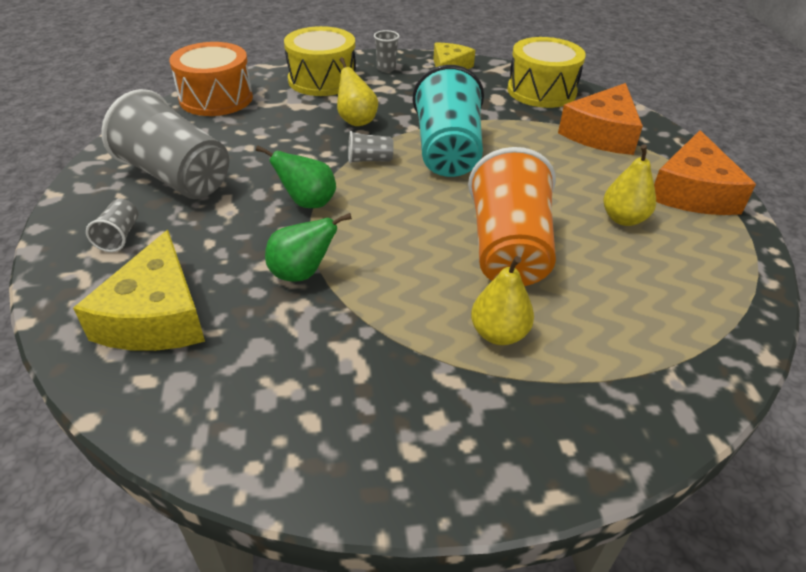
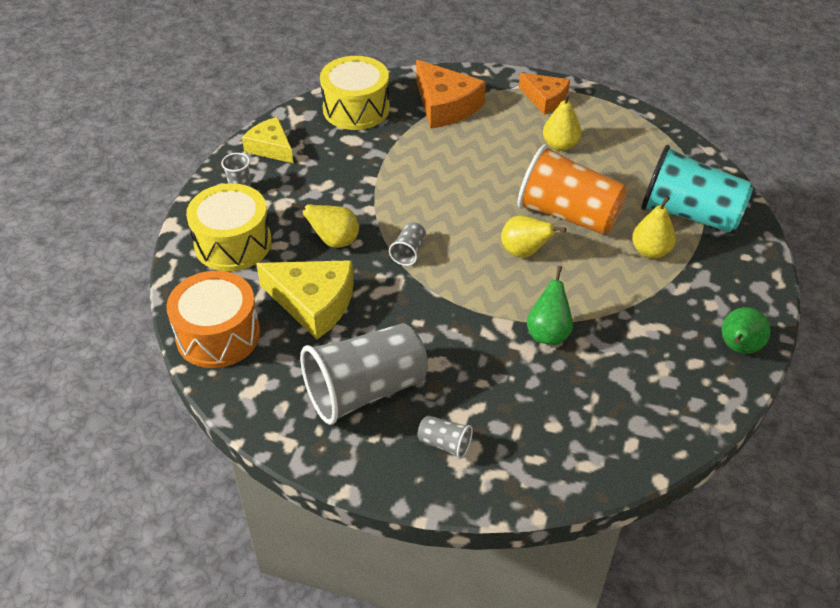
camera: 65 degrees left, 5 degrees up
yellow cheese [73,230,205,351] -> yellow cheese moved to [256,260,354,339]
green pear [256,145,336,208] -> green pear moved to [722,307,771,354]
turquoise cup [413,65,484,177] -> turquoise cup moved to [641,145,753,232]
orange cheese [654,130,756,215] -> orange cheese [519,73,570,115], size x0.65
none -> yellow pear [501,215,567,258]

